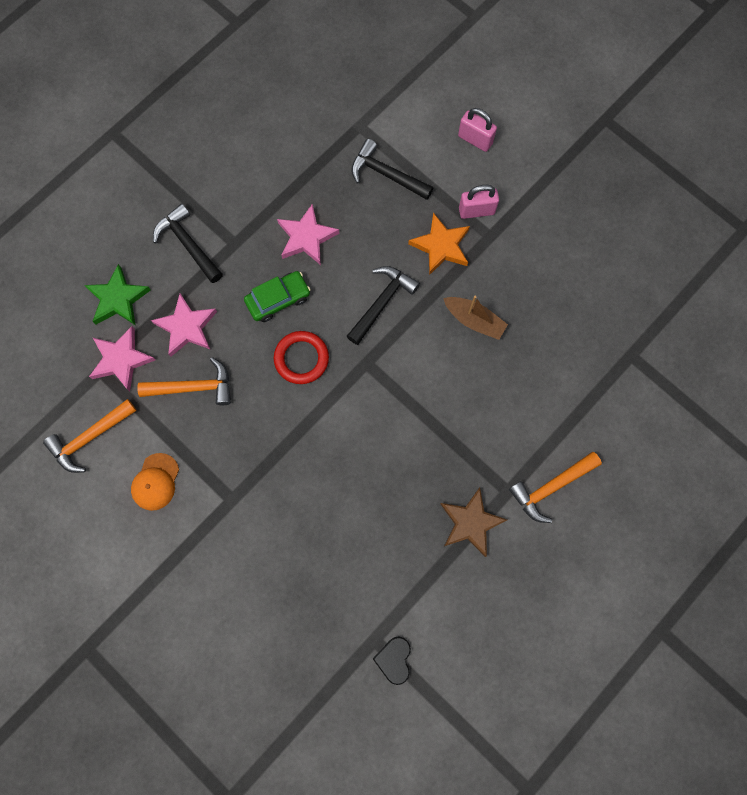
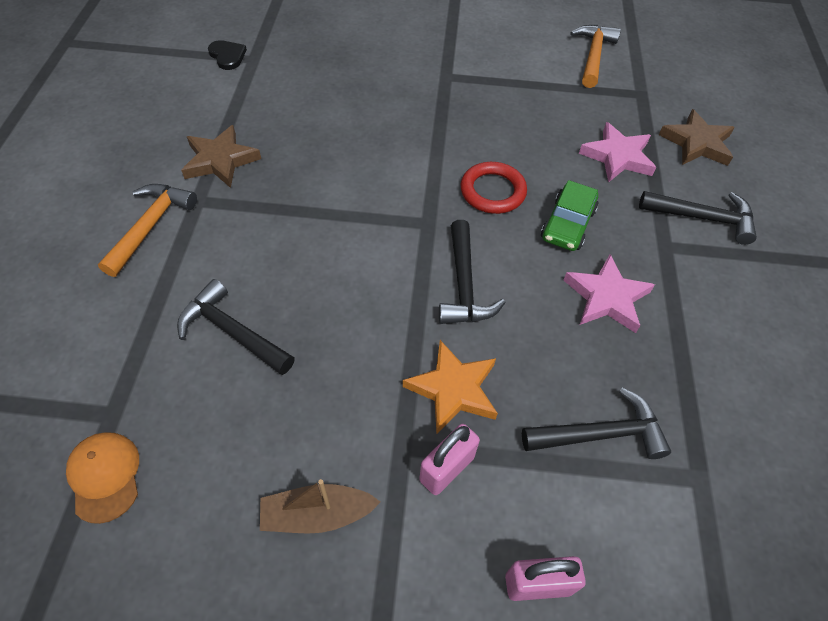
camera: 140 degrees right, 20 degrees down
green star [84,264,151,325] -> brown star [659,109,735,166]
pink star [89,326,155,391] -> none
orange cap [131,453,179,511] -> orange cap moved to [66,432,139,524]
orange hammer [137,357,231,405] -> none
brown boat [443,296,508,340] -> brown boat moved to [260,479,380,534]
none -> black hammer [177,279,295,375]

